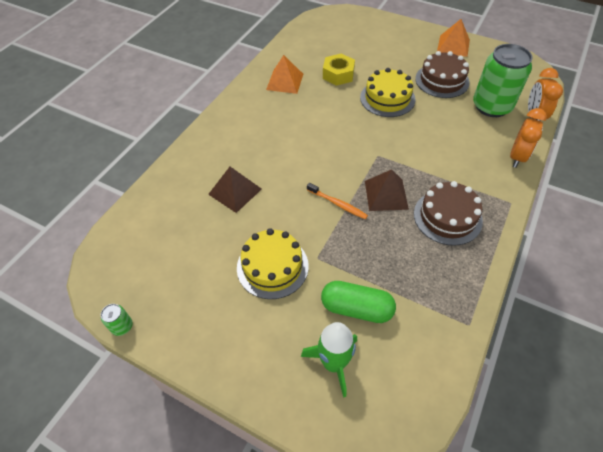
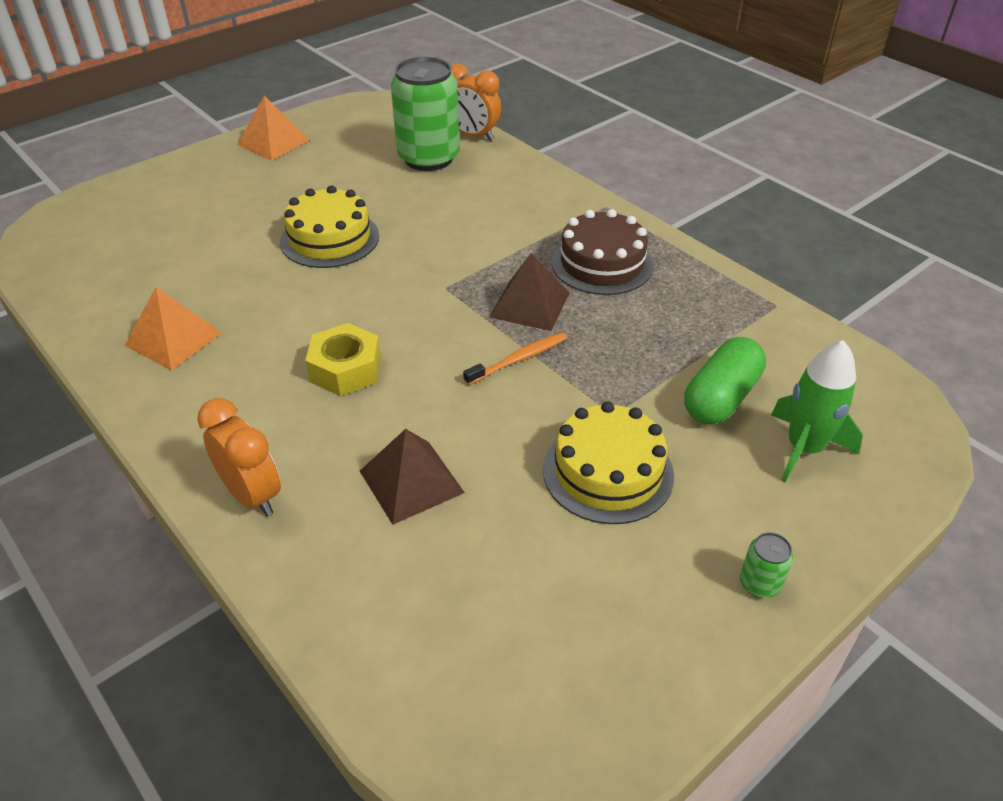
camera: 70 degrees left, 10 degrees down
green can [101,304,132,336] -> green can moved to [740,532,793,598]
yellow nut [323,54,355,86] -> yellow nut moved to [305,323,381,396]
brown cake [415,51,470,98] -> none
orange clock [510,108,547,168] -> orange clock moved to [197,398,281,516]

